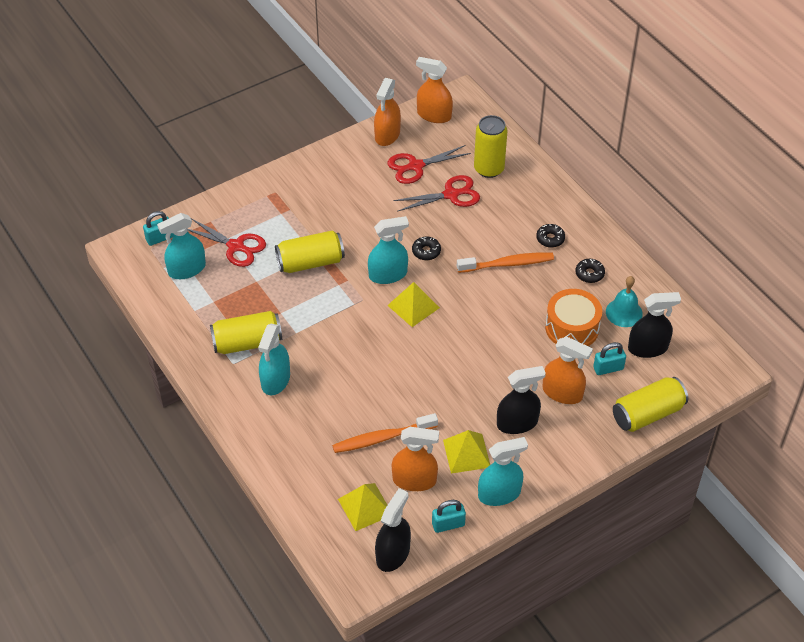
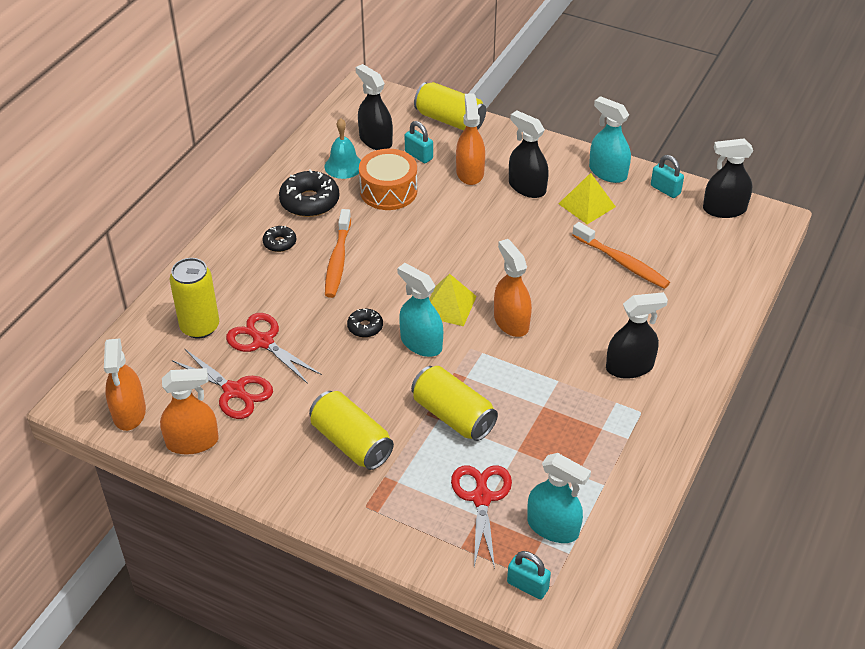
camera: 120 degrees left, 5 degrees down
yellow can [210,311,282,354] -> yellow can moved to [309,391,394,470]
turquoise spray bottle [258,324,290,396] -> black spray bottle [606,292,668,379]
yellow pyramid [338,483,387,531] -> none
orange spray bottle [392,427,439,491] -> orange spray bottle moved to [494,239,532,337]
orange toothbrush [457,252,554,273] -> orange toothbrush turned 135 degrees counterclockwise [325,209,351,298]
black donut [575,259,605,283] -> black donut [279,169,339,217], size x1.84

